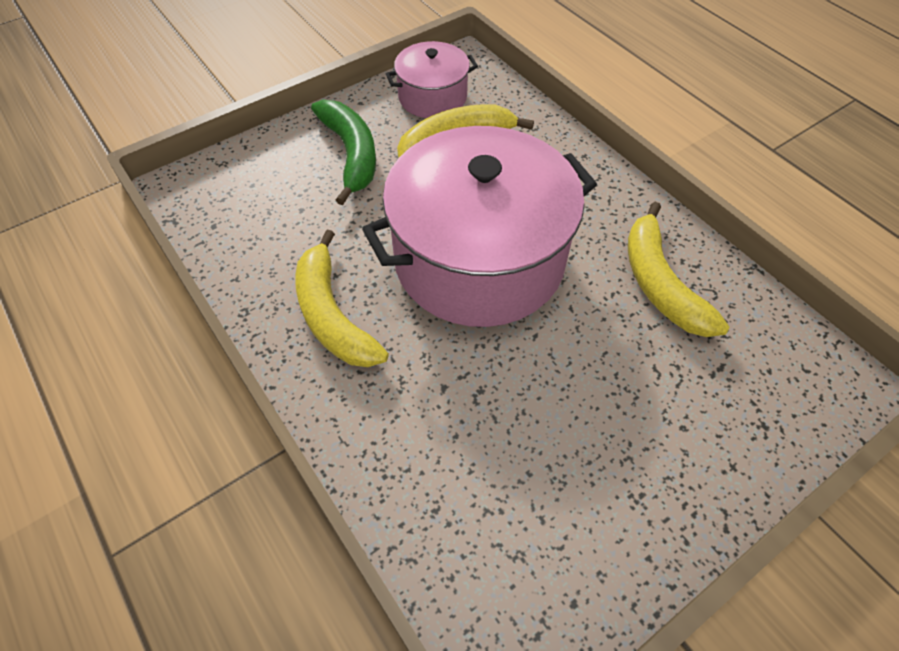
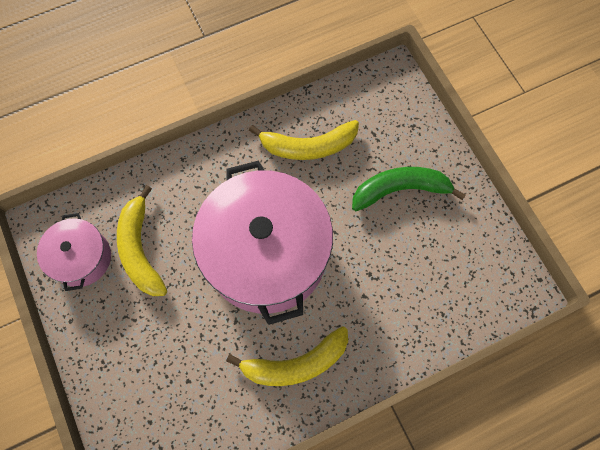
camera: 80 degrees left, 15 degrees up
green banana [311,100,376,205] -> green banana moved to [352,167,466,211]

